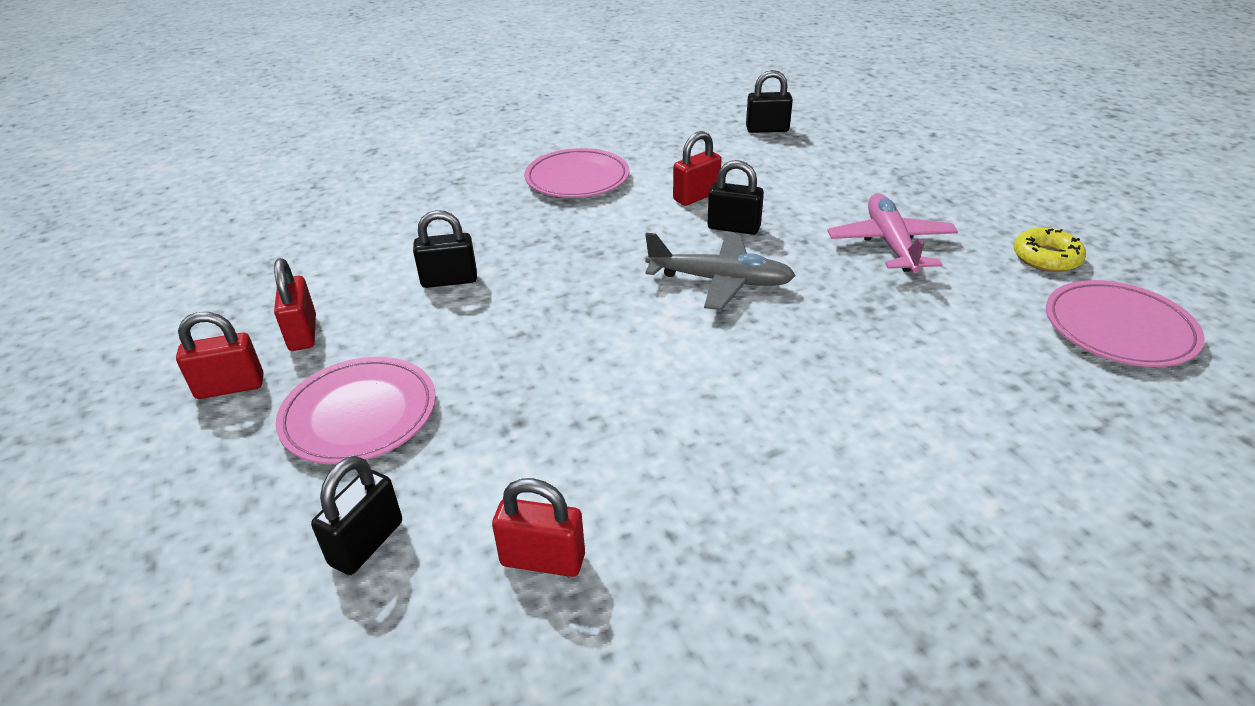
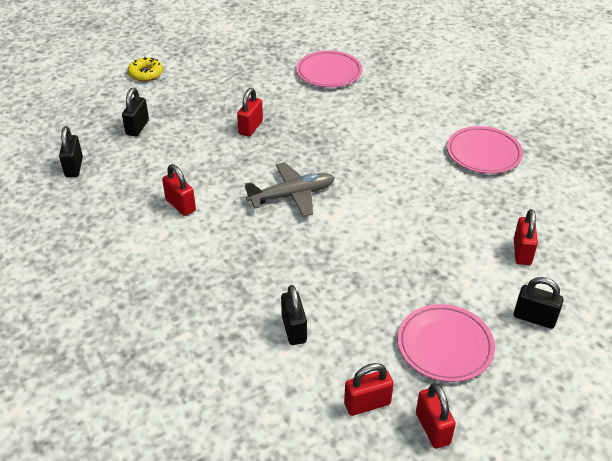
camera: 95 degrees left, 5 degrees up
pink plate [524,148,630,198] -> pink plate moved to [447,126,523,174]
grey plane [645,233,796,310] -> grey plane turned 60 degrees clockwise [245,162,335,217]
black padlock [707,160,764,235] -> black padlock moved to [122,88,149,137]
pink plane [828,194,958,273] -> red padlock [237,88,263,137]
yellow donut [1013,228,1086,272] -> yellow donut moved to [128,57,163,81]

